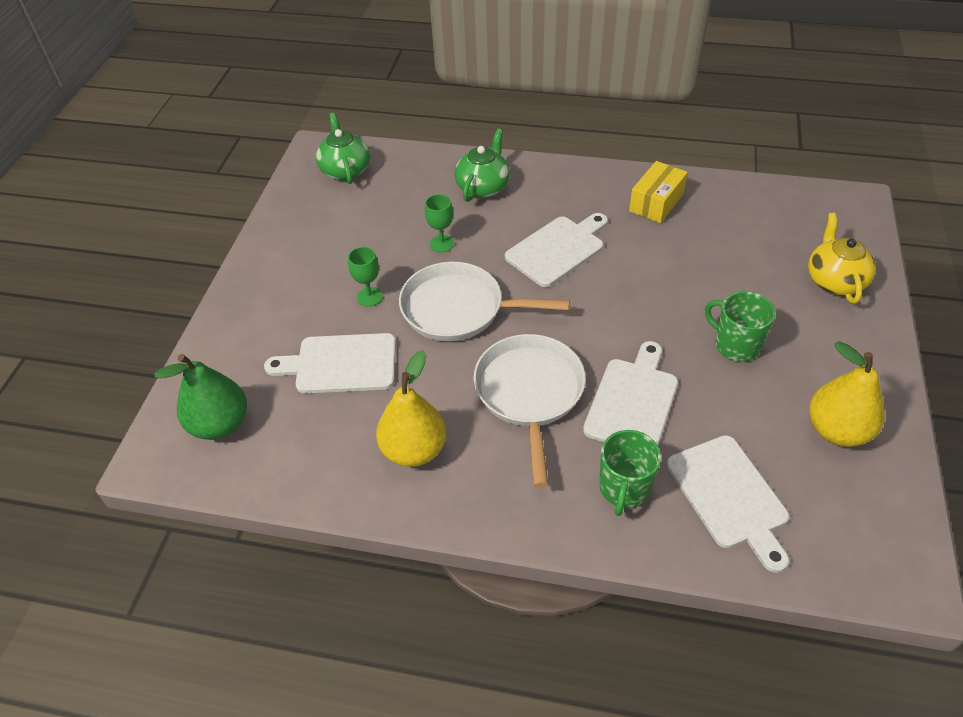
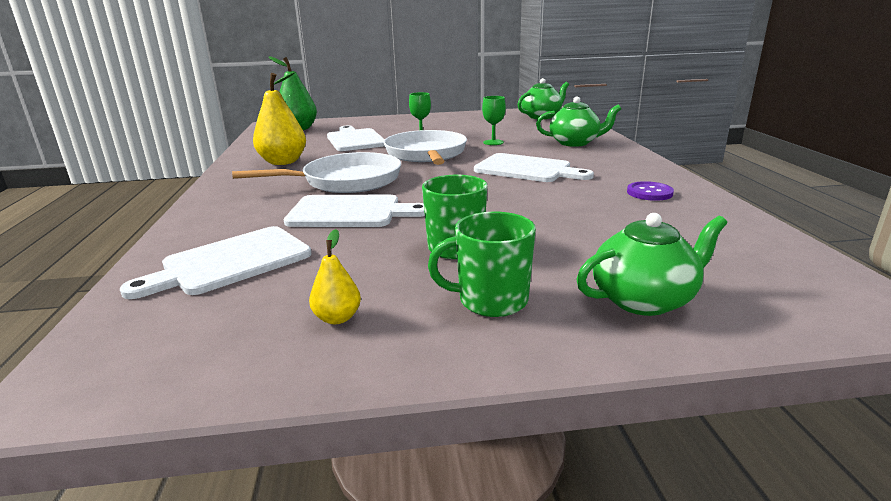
camera: 70 degrees right, 25 degrees down
green mug [599,430,661,516] -> green mug moved to [428,212,536,317]
yellow box [629,161,688,223] -> purple button [627,181,674,201]
yellow teapot [808,213,876,303] -> green teapot [576,213,727,316]
yellow pear [809,341,885,447] -> yellow pear [309,229,361,324], size x0.50

